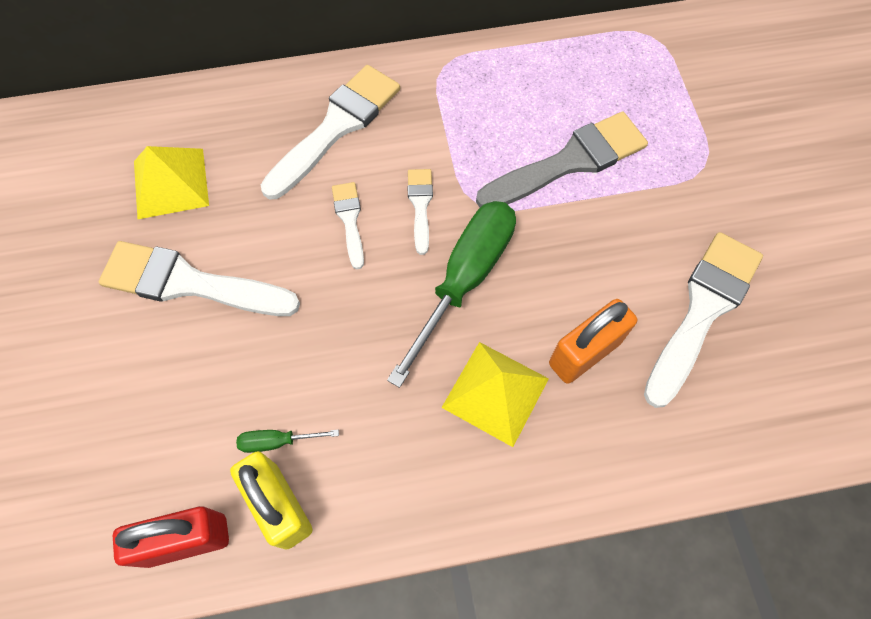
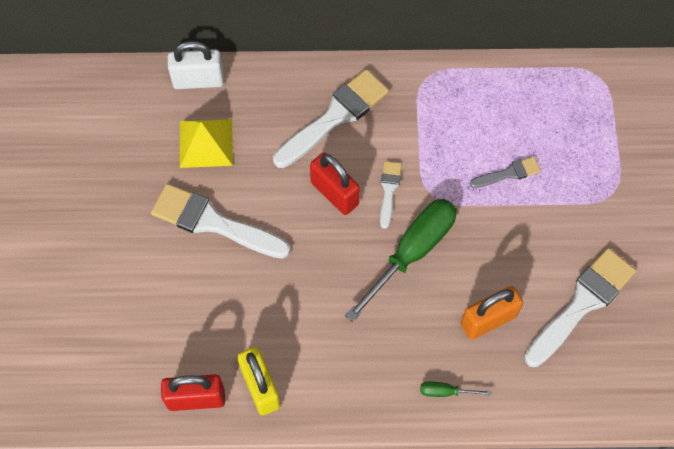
camera: 10 degrees right, 0 degrees up
green screwdriver [236,430,339,453] -> green screwdriver moved to [420,381,491,397]
white brush [332,182,364,269] -> red padlock [310,153,360,215]
yellow pyramid [441,342,549,447] -> none
grey brush [476,112,648,207] -> grey brush [470,156,541,188], size x0.51
none -> white padlock [168,41,224,89]

